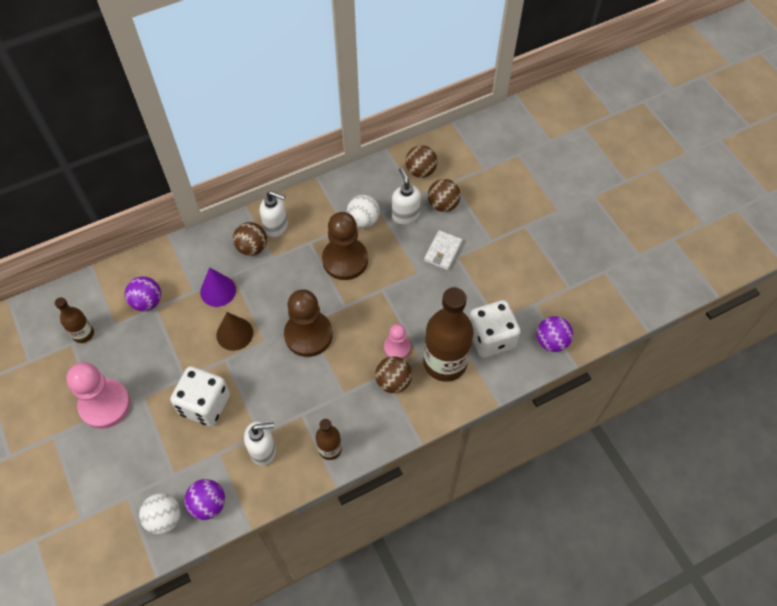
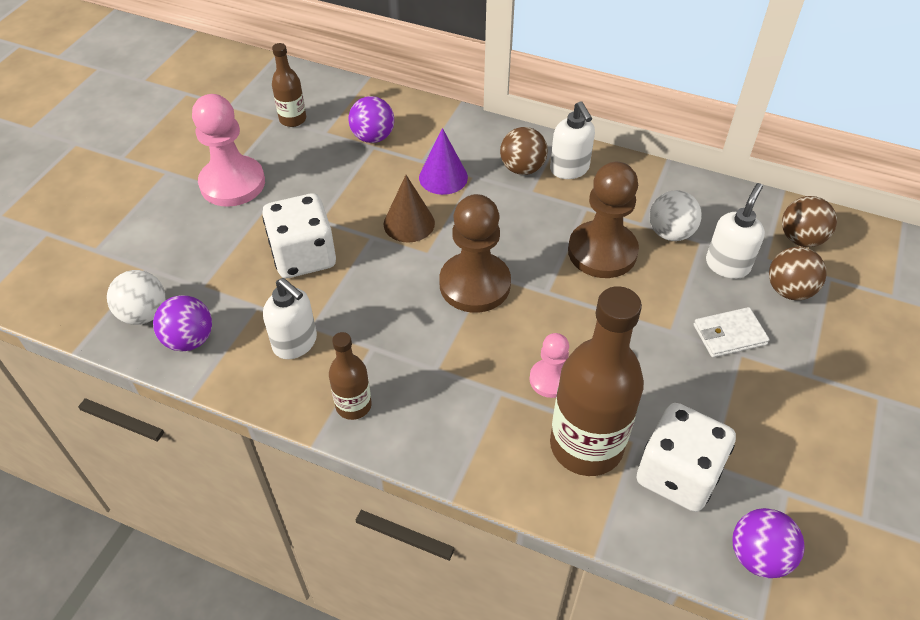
camera: 50 degrees right, 10 degrees down
brown ball [375,356,412,393] -> none

